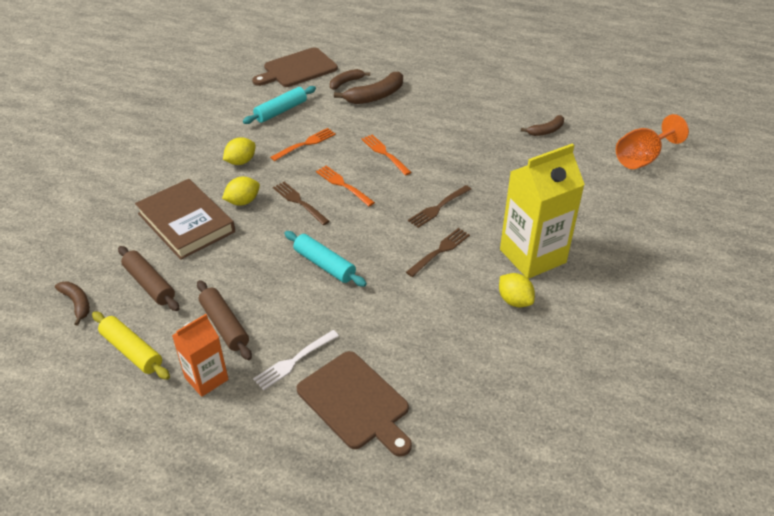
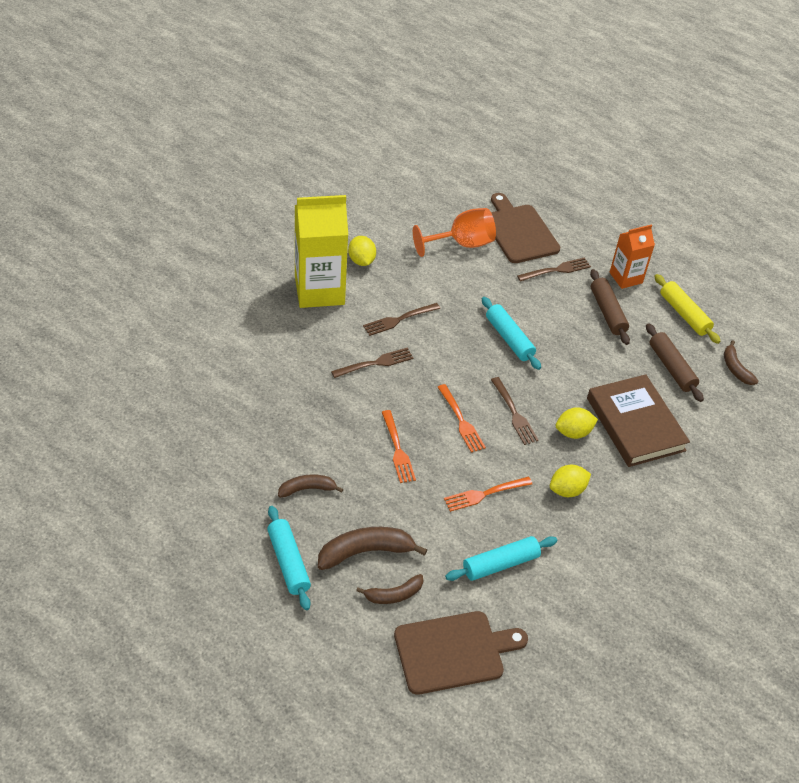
camera: 165 degrees left, 5 degrees up
white fork [253,330,339,390] -> brown fork [517,257,591,281]
brown banana [521,115,564,136] -> brown banana moved to [278,474,344,498]
orange goblet [616,114,689,169] -> orange goblet moved to [413,208,496,257]
none -> turquoise rolling pin [267,506,311,610]

